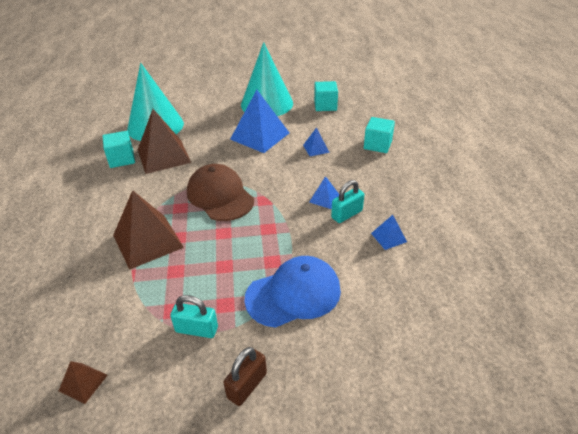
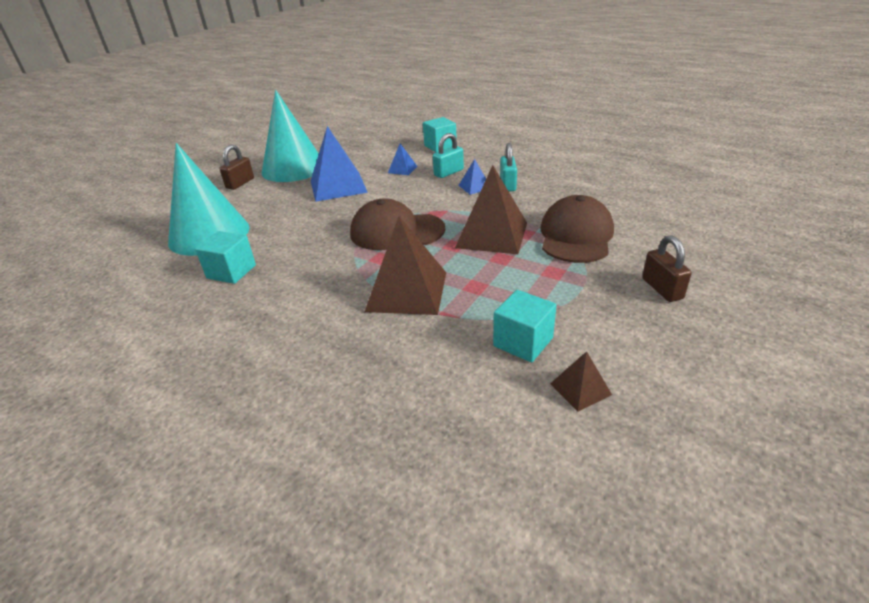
camera: 50 degrees left, 5 degrees down
brown pyramid [138,109,191,174] -> brown pyramid moved to [455,165,527,254]
turquoise padlock [170,295,218,338] -> turquoise padlock moved to [433,133,464,178]
blue cap [244,256,341,328] -> brown cap [541,195,614,263]
turquoise cube [314,81,338,111] -> turquoise cube moved to [493,290,557,362]
blue pyramid [371,215,407,250] -> none
none -> brown padlock [219,145,254,190]

